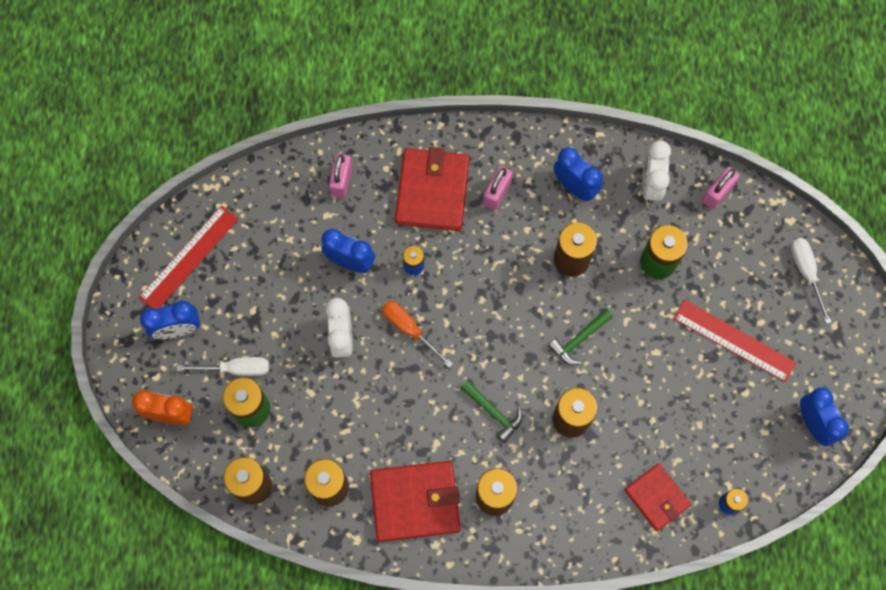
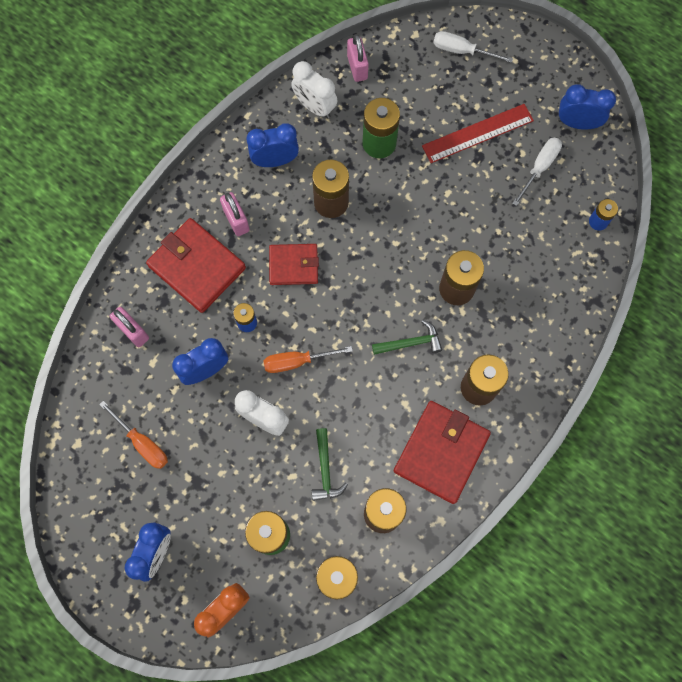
camera: 55 degrees left, 0 degrees up
red ruler [139,206,238,309] -> none
white screwdriver [177,357,269,376] -> white screwdriver moved to [512,138,562,206]
green hammer [548,309,613,365] -> green hammer moved to [312,428,348,501]
red wallet [625,463,691,531] -> red wallet moved to [269,244,319,285]
none -> orange screwdriver [99,401,168,469]

